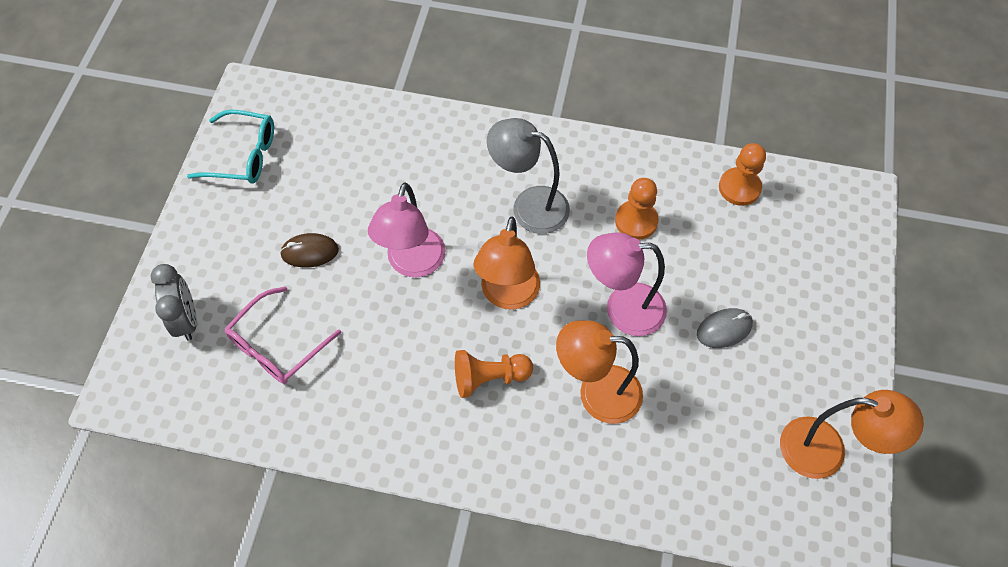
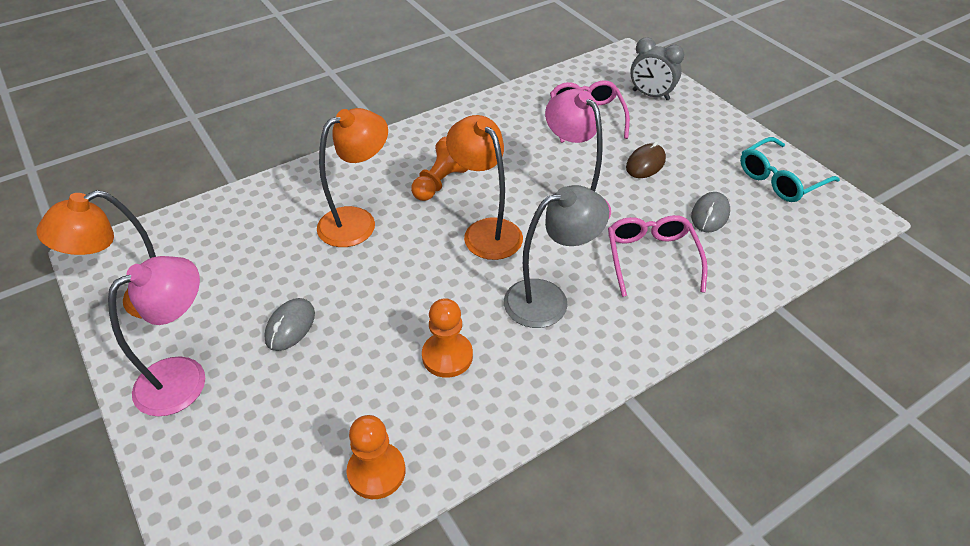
camera: 135 degrees right, 15 degrees down
pink lamp [587,232,667,336] -> pink lamp moved to [108,256,205,416]
none -> pink glasses [608,215,708,297]
none -> grey mouse [691,192,730,232]

